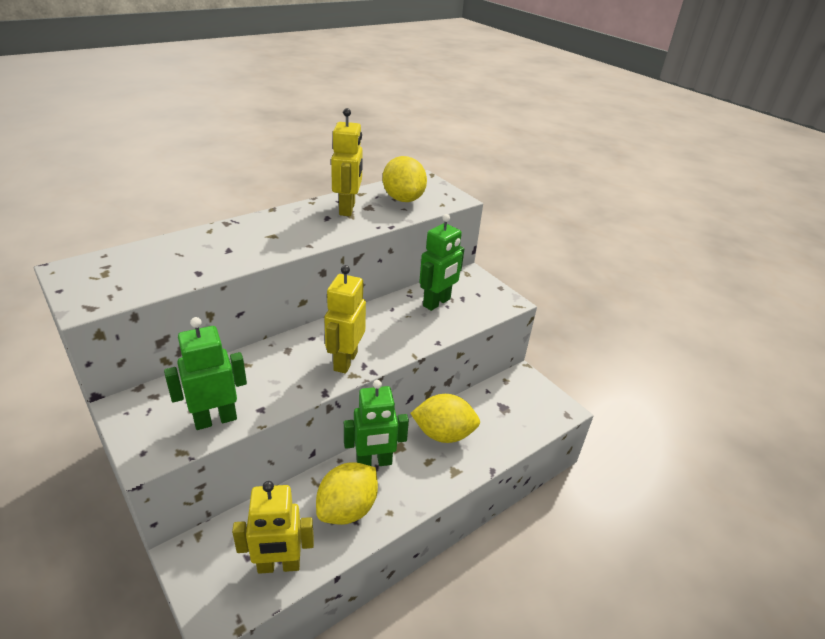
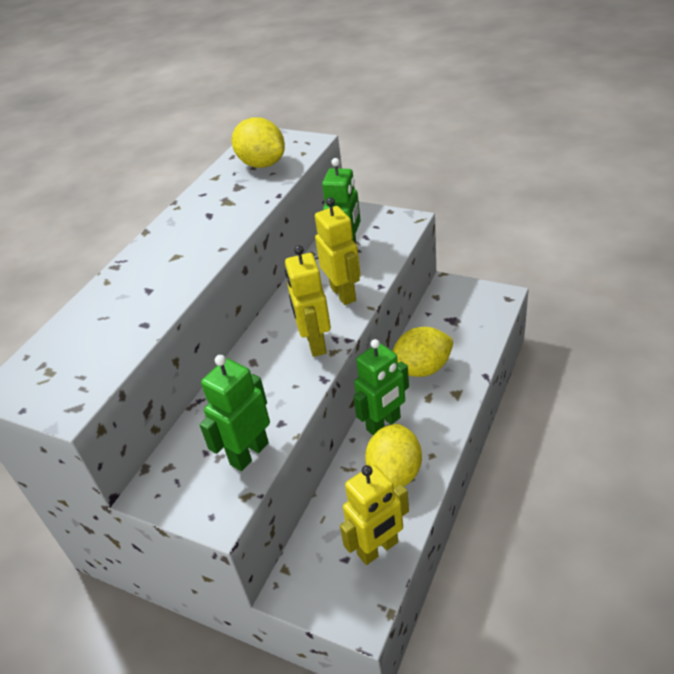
camera: 20 degrees left, 5 degrees up
yellow robot [331,108,363,216] -> yellow robot moved to [315,198,361,305]

